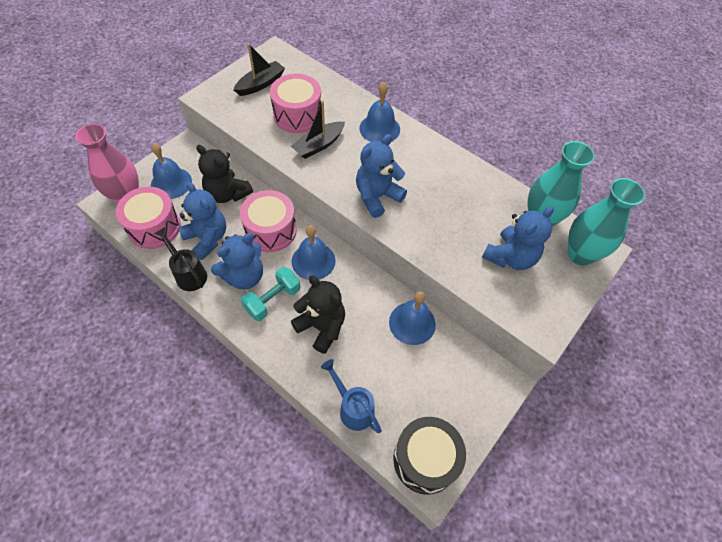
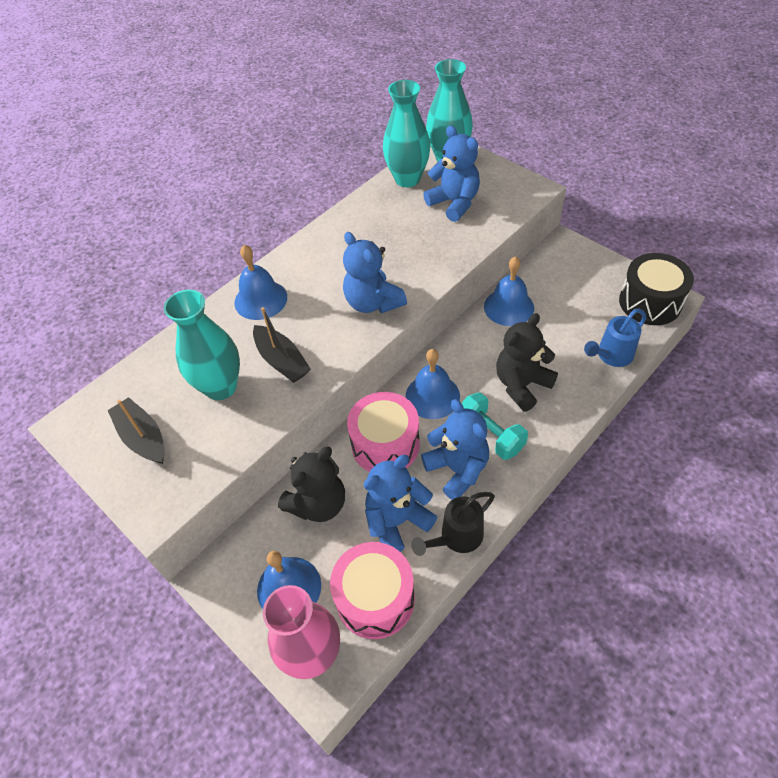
camera: 80 degrees left, 5 degrees down
pink drum [270,74,321,133] -> turquoise vase [164,290,240,400]

